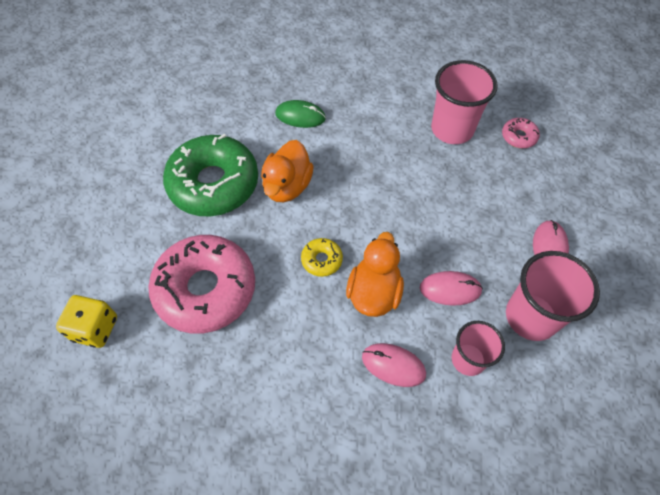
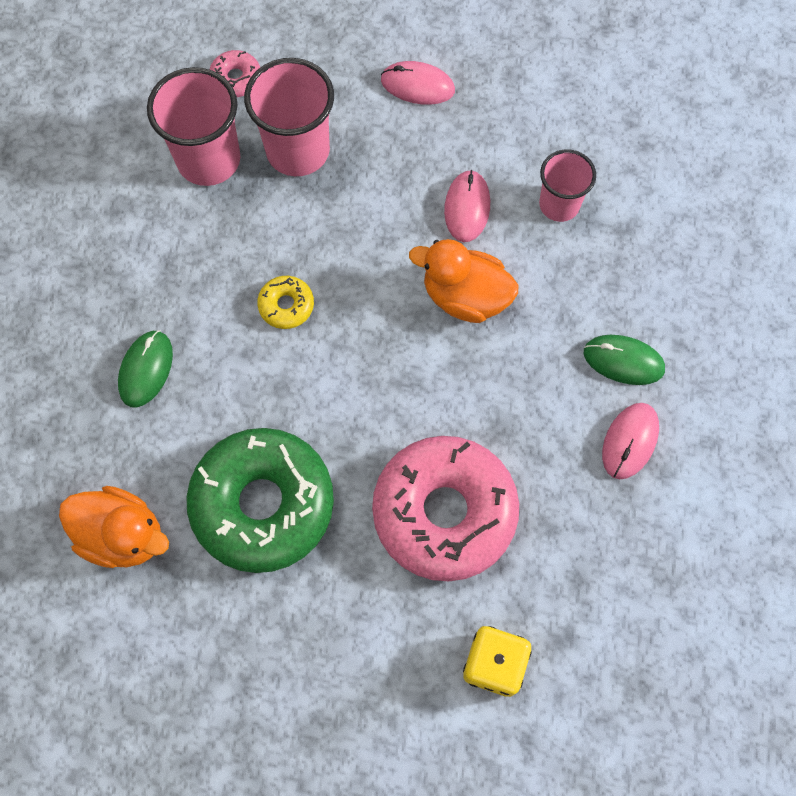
camera: 85 degrees left, 10 degrees up
orange duck [261,140,314,202] -> orange duck moved to [59,486,169,568]
yellow donut [301,238,343,277] -> yellow donut moved to [257,276,314,329]
pink mouse [362,343,426,387] -> pink mouse moved to [602,403,659,479]
pink cup [506,251,600,341] -> pink cup moved to [244,58,334,176]
none -> green mouse [584,335,665,385]

